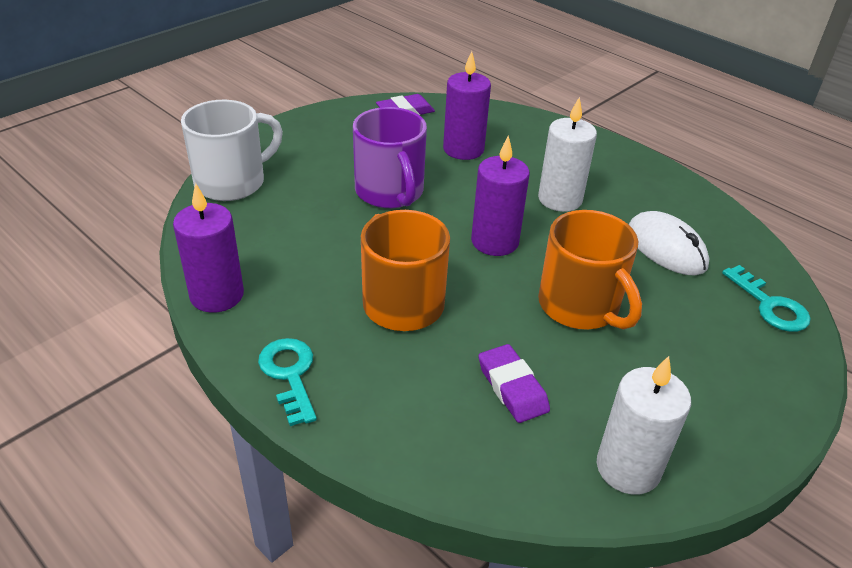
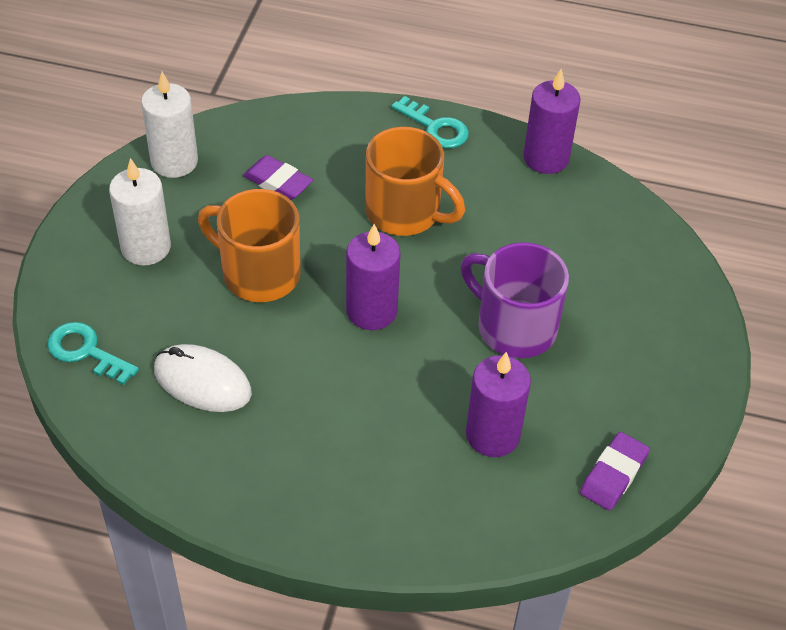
camera: 150 degrees right, 10 degrees up
white mug [181,100,283,201] -> none
white candle [538,97,597,212] -> white candle moved to [109,158,171,266]

